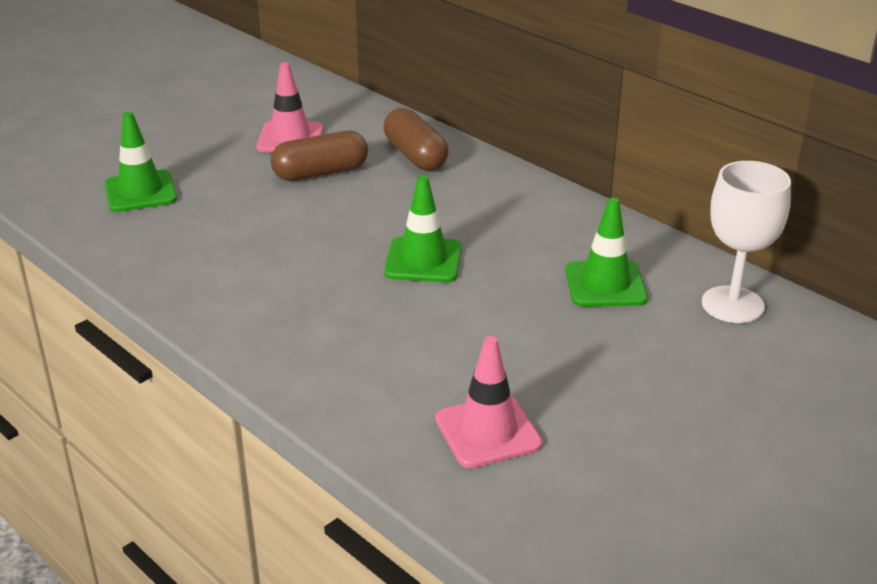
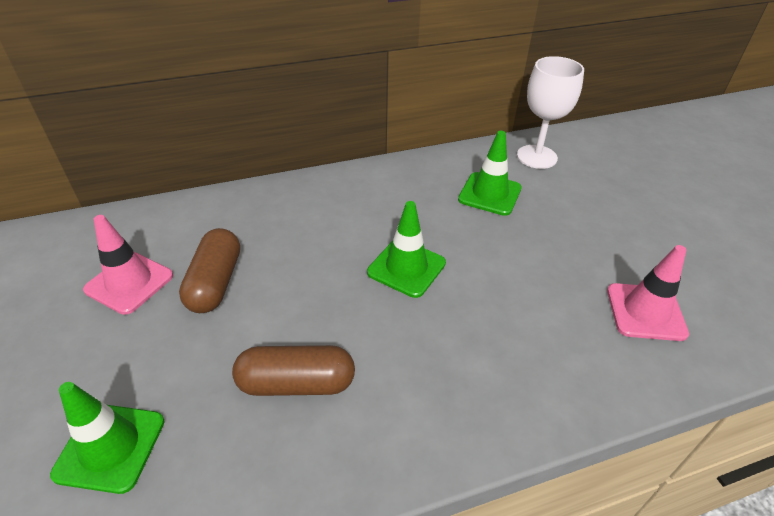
camera: 65 degrees left, 10 degrees up
brown capsule [384,108,448,171] -> brown capsule moved to [232,345,355,396]

